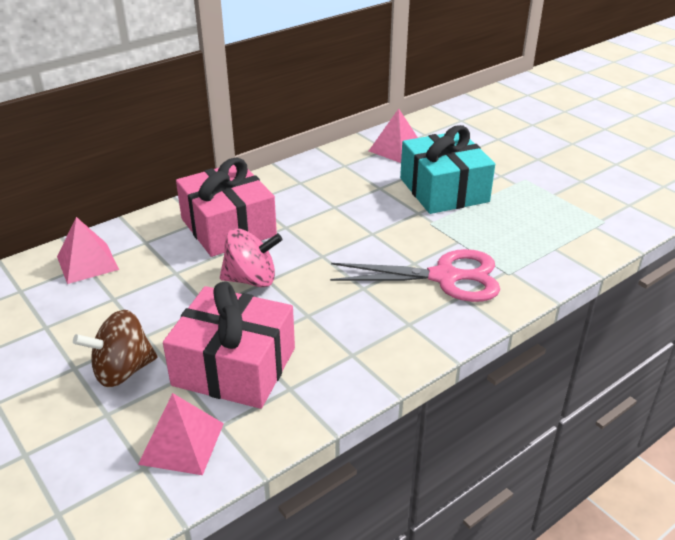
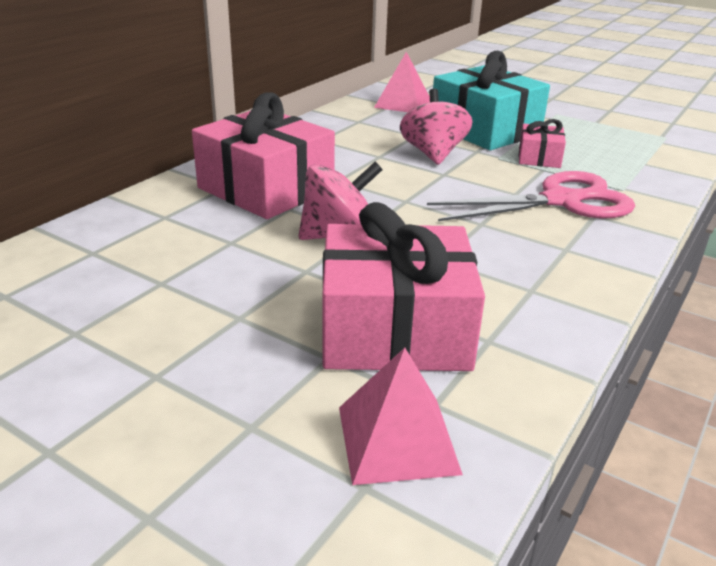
camera: 20 degrees left, 5 degrees down
pink pyramid [57,217,119,284] -> none
brown spinning top [73,310,157,387] -> none
none -> pink spinning top [400,88,473,165]
none -> pink gift [519,119,566,168]

